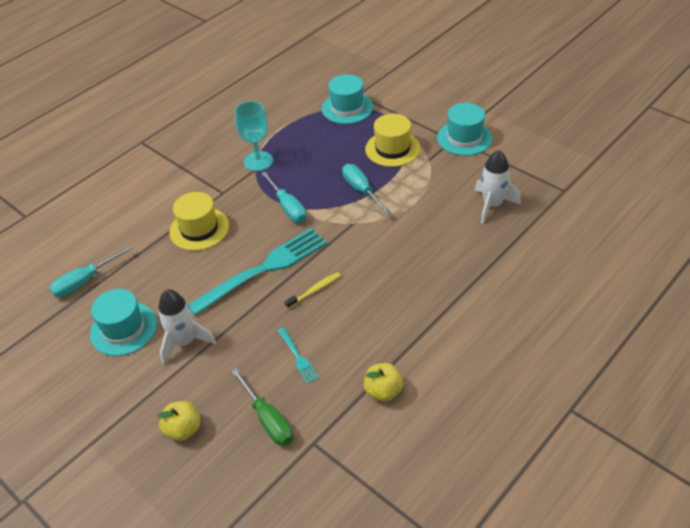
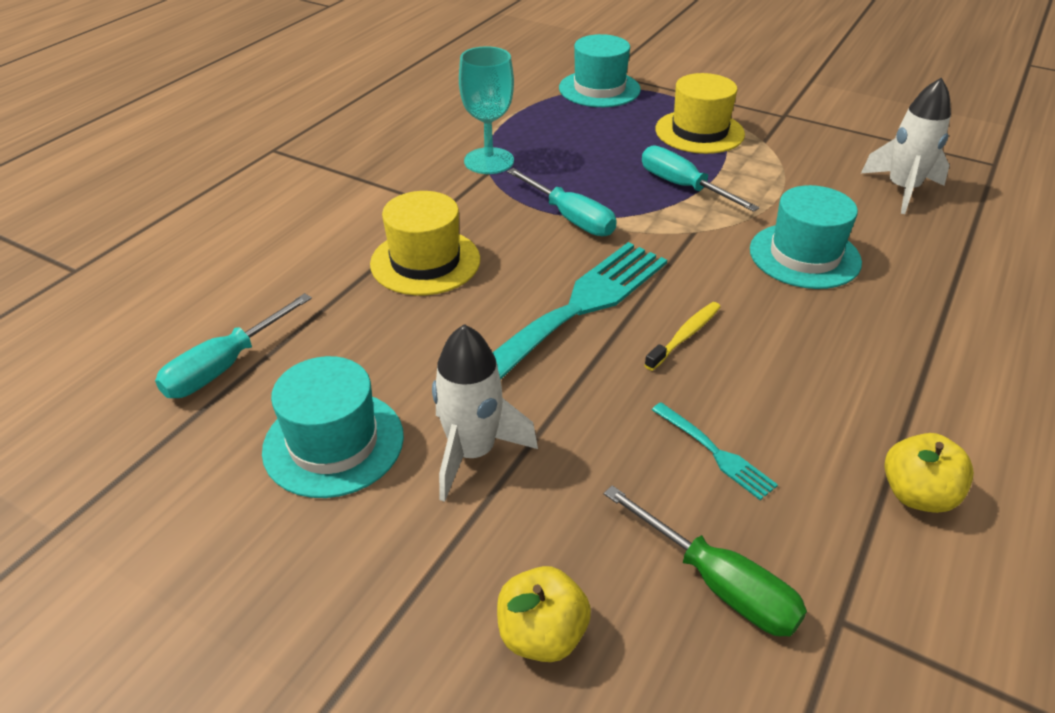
camera: 15 degrees left, 5 degrees down
turquoise hat [437,103,492,156] -> turquoise hat moved to [750,185,862,289]

